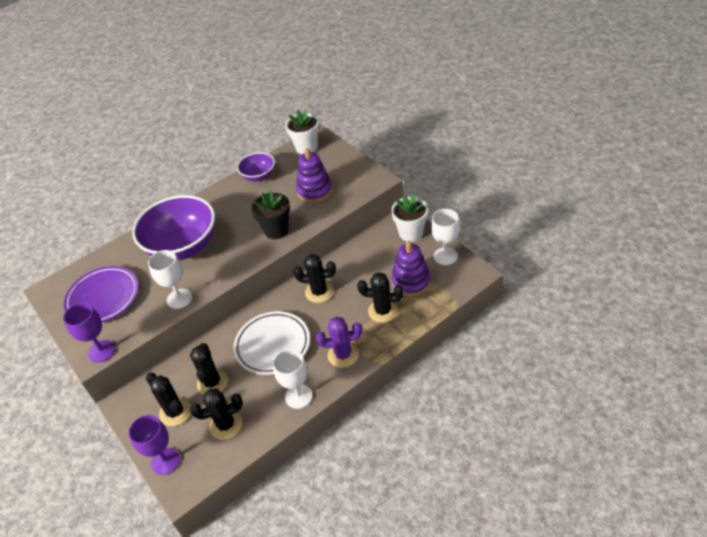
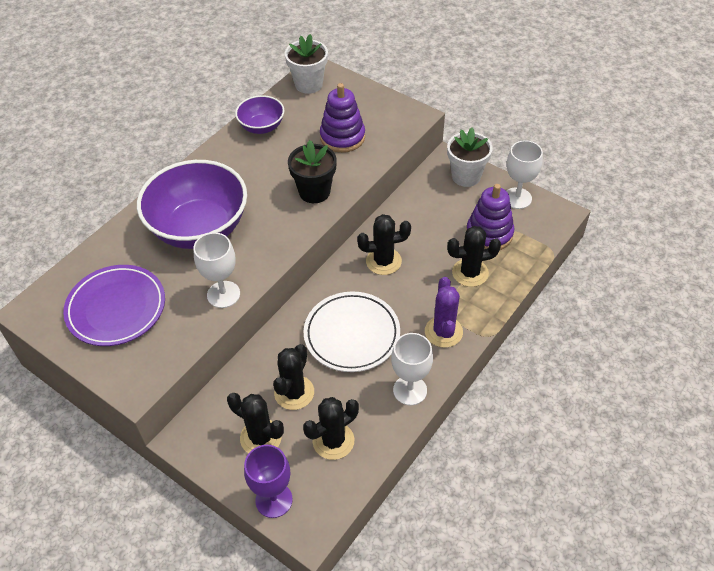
camera: 20 degrees left, 5 degrees up
purple goblet [63,303,115,363] -> none
black cactus [190,343,228,395] -> black cactus turned 45 degrees clockwise [273,344,314,410]
purple cactus [316,317,362,368] -> purple cactus turned 75 degrees counterclockwise [425,277,463,348]

